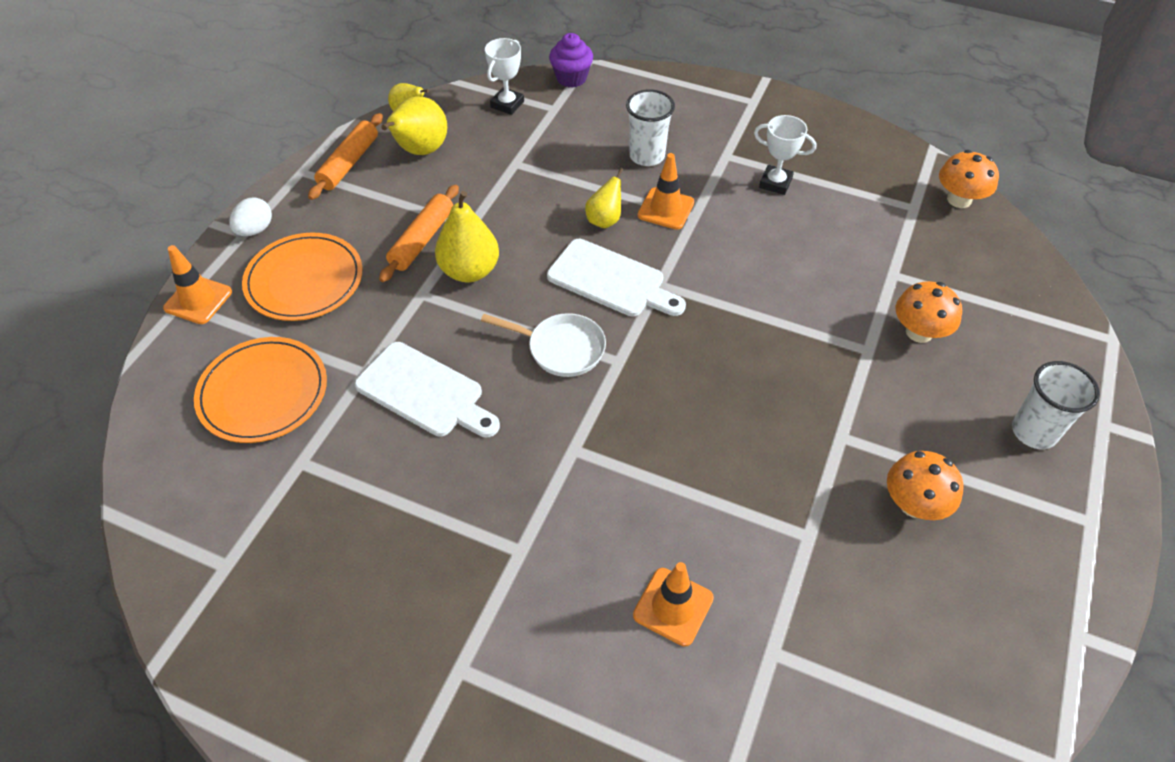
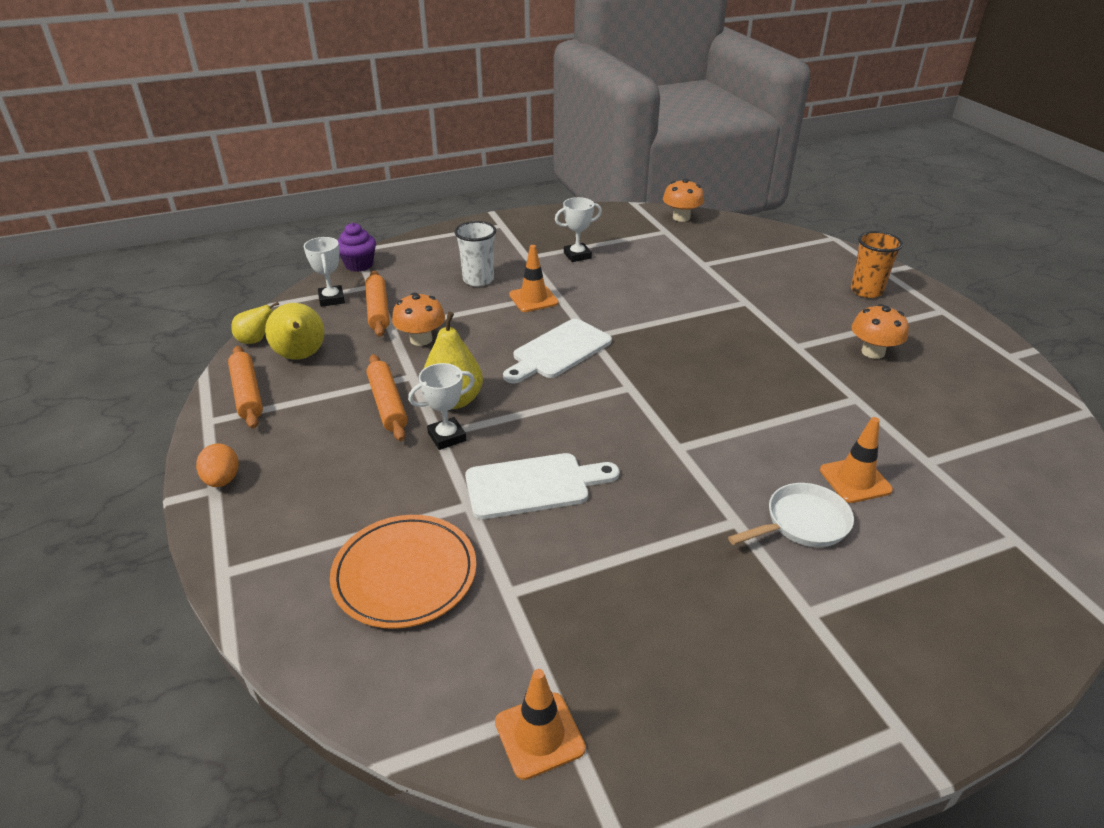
camera: 45 degrees left, 15 degrees down
orange traffic cone [163,245,232,324] -> orange traffic cone moved to [495,669,586,780]
white egg [229,197,272,236] -> orange egg [196,443,238,487]
orange plate [242,233,362,321] -> none
white pan [481,313,606,377] -> white pan moved to [728,483,854,547]
white cutting board [547,239,686,317] -> white cutting board turned 150 degrees clockwise [503,319,612,384]
yellow pear [585,168,623,228] -> none
orange mushroom [896,281,962,343] -> orange mushroom moved to [392,292,445,346]
white cup [1012,361,1100,449] -> orange cup [851,231,903,298]
none -> orange rolling pin [365,271,389,337]
none -> white trophy [408,363,475,450]

